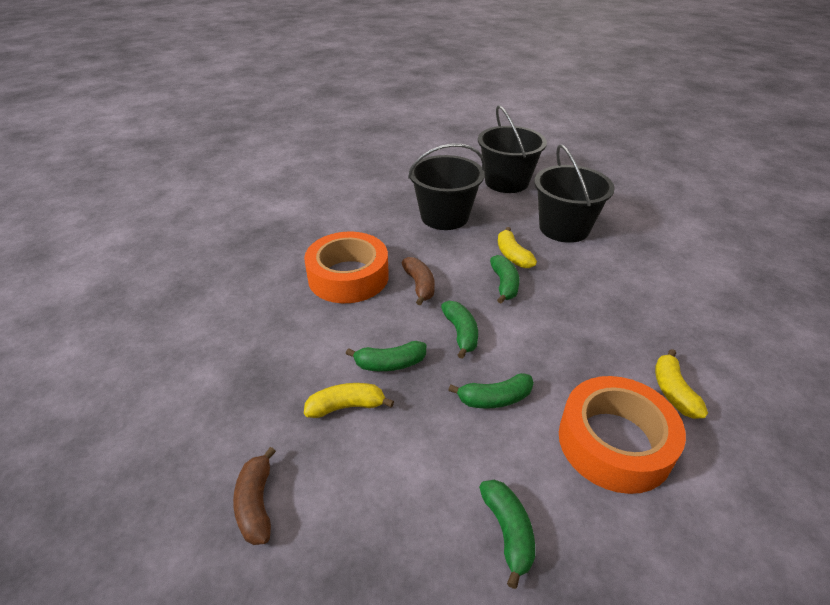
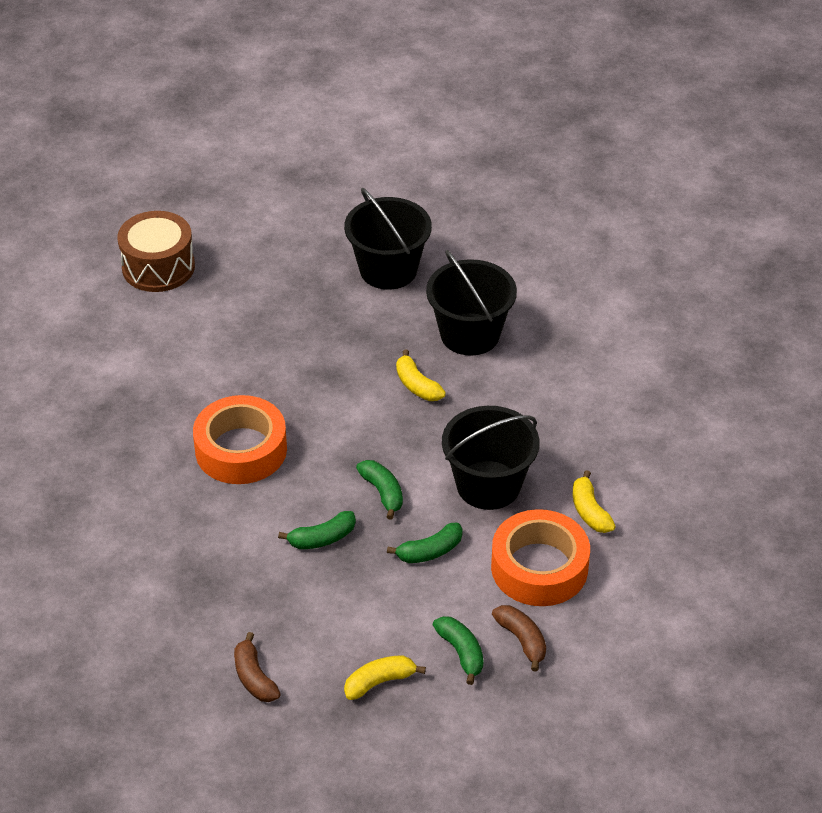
camera: 15 degrees left, 5 degrees up
yellow banana [304,383,394,418] -> yellow banana moved to [344,655,426,700]
brown banana [402,257,435,305] -> brown banana moved to [492,605,546,672]
black bucket [408,144,485,230] -> black bucket moved to [442,406,539,510]
green banana [490,255,520,303] -> none
none -> brown drum [118,211,195,292]

